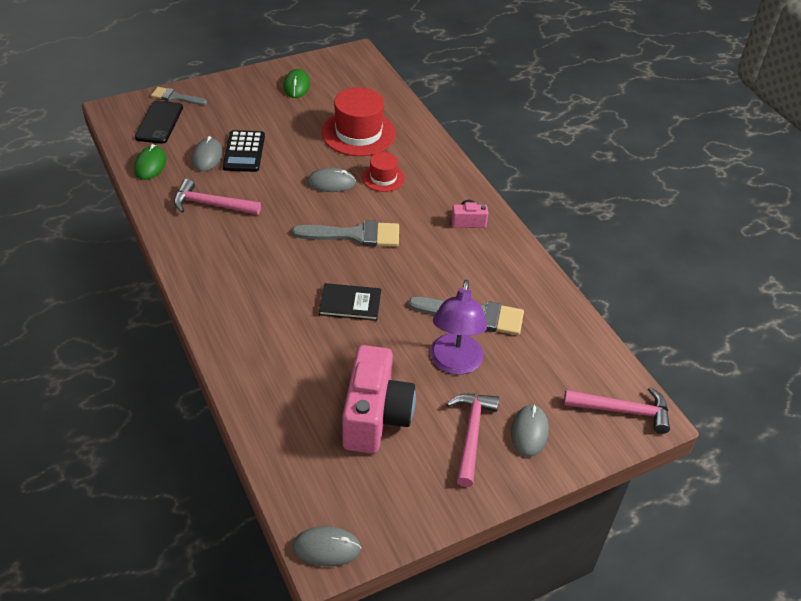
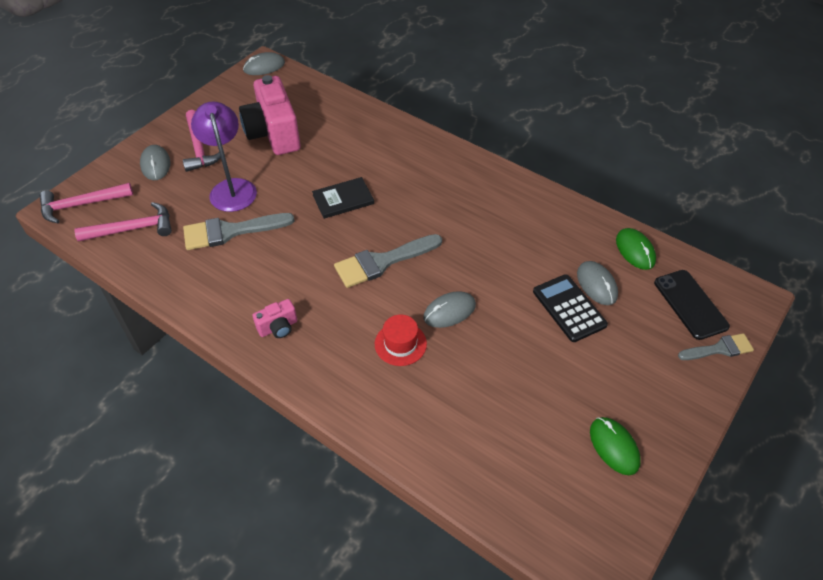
camera: 155 degrees right, 5 degrees up
pink hammer [174,179,261,215] -> pink hammer moved to [74,202,172,242]
red hat [322,87,396,156] -> none

